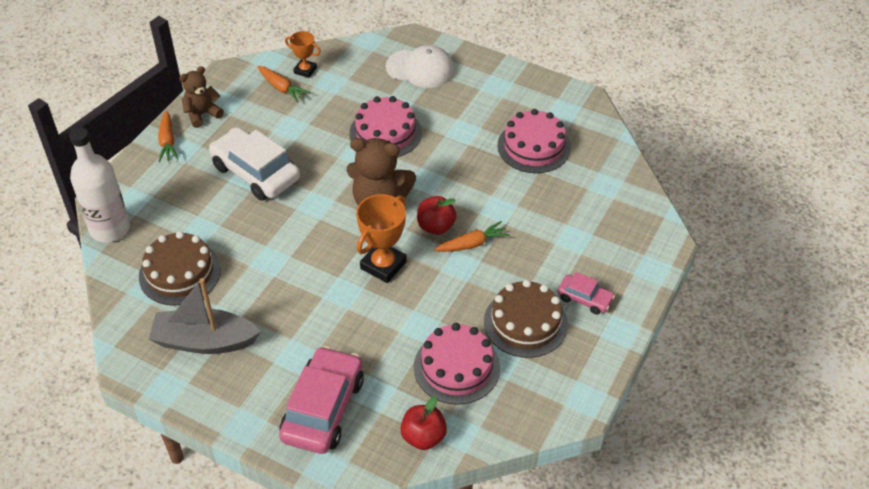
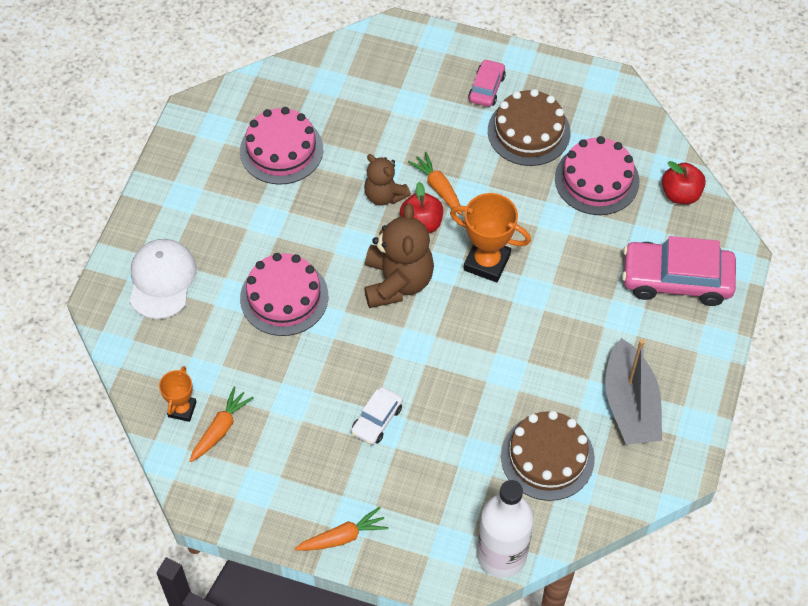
camera: 100 degrees left, 10 degrees up
brown teddy bear [179,66,224,128] -> brown teddy bear moved to [364,154,411,205]
white car [209,127,300,201] -> white car [351,387,403,445], size x0.52

